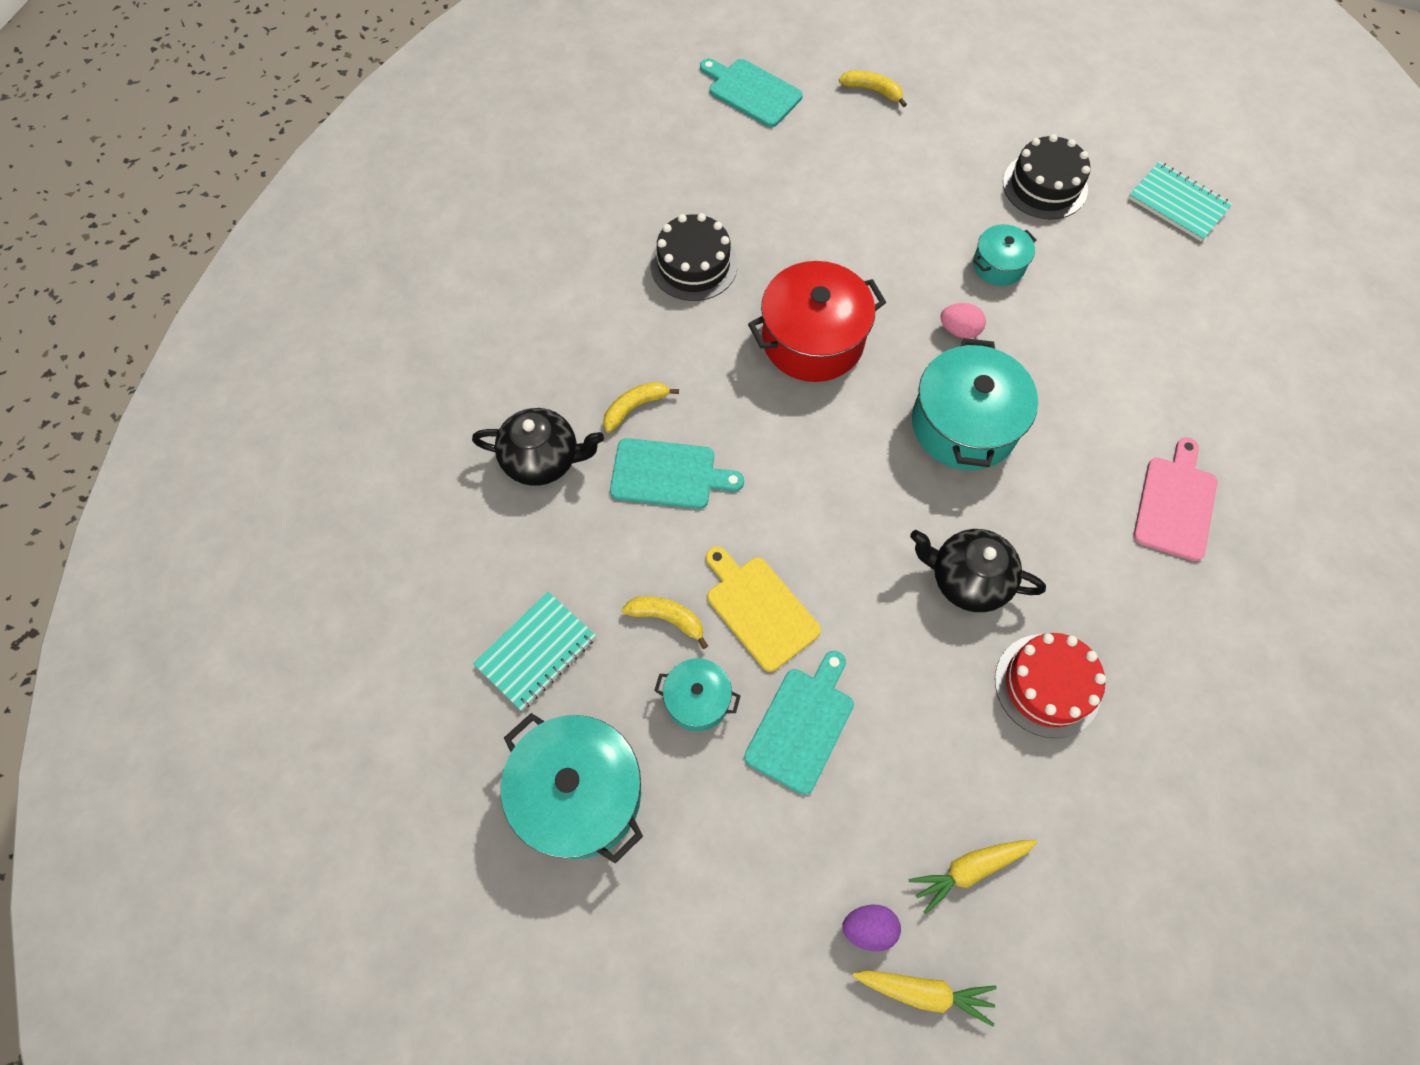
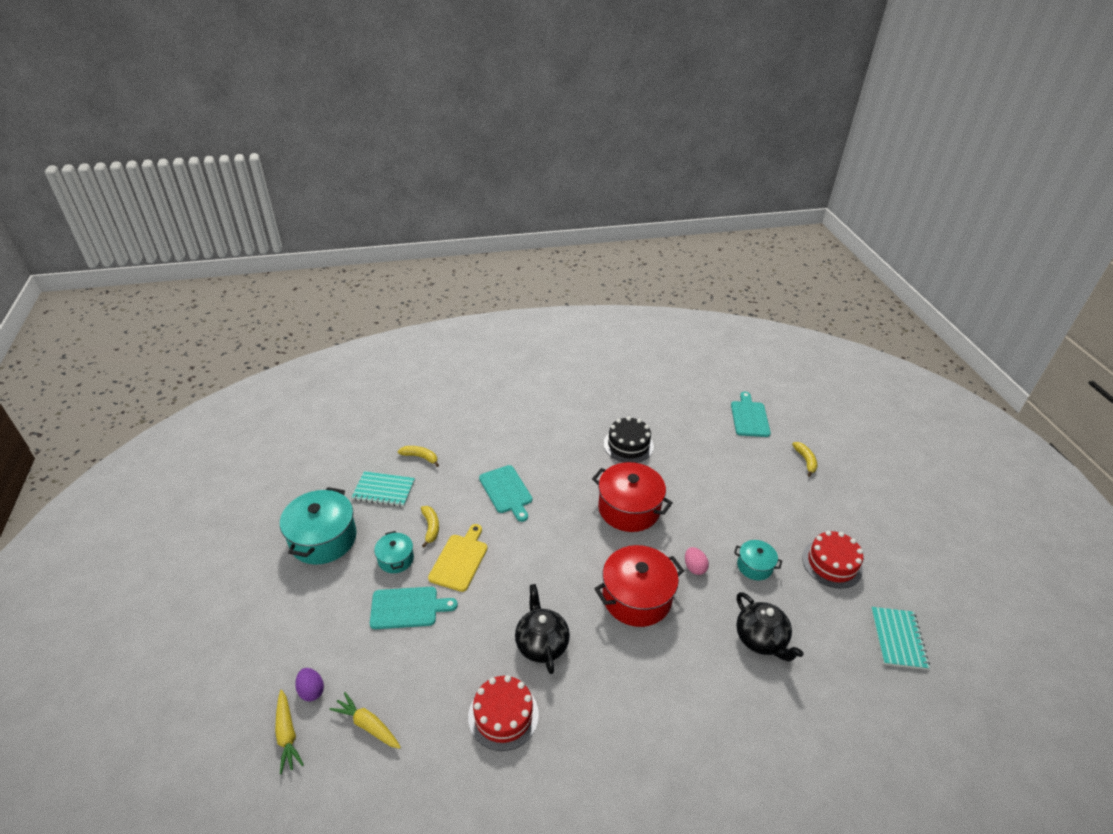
camera: 55 degrees right, 25 degrees down
black teapot [472,408,604,486] -> black teapot moved to [736,592,803,661]
yellow banana [603,382,679,433] -> yellow banana moved to [398,446,439,467]
turquoise pot [912,338,1038,470] -> red pot [594,545,684,627]
black cake [1003,134,1091,220] -> red cake [802,531,864,589]
pink cutting board [1134,437,1217,561] -> none

